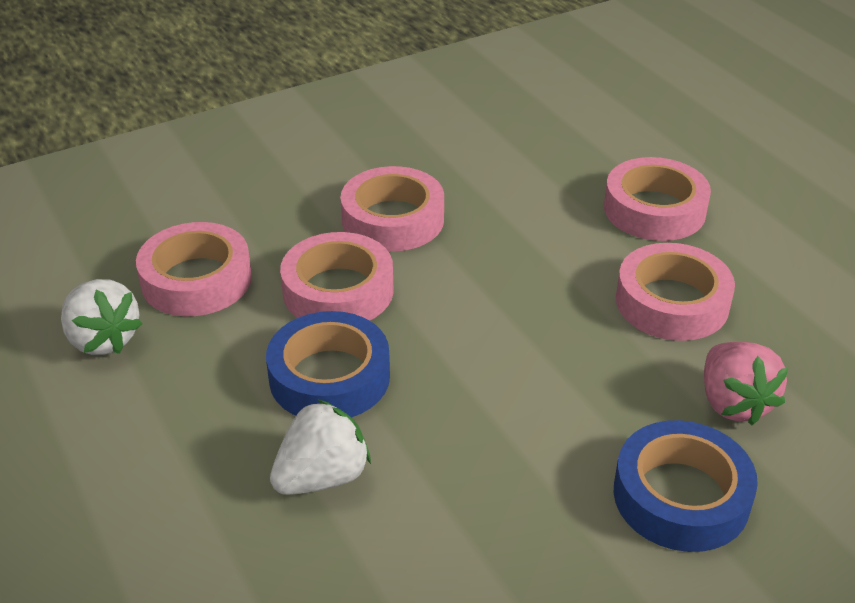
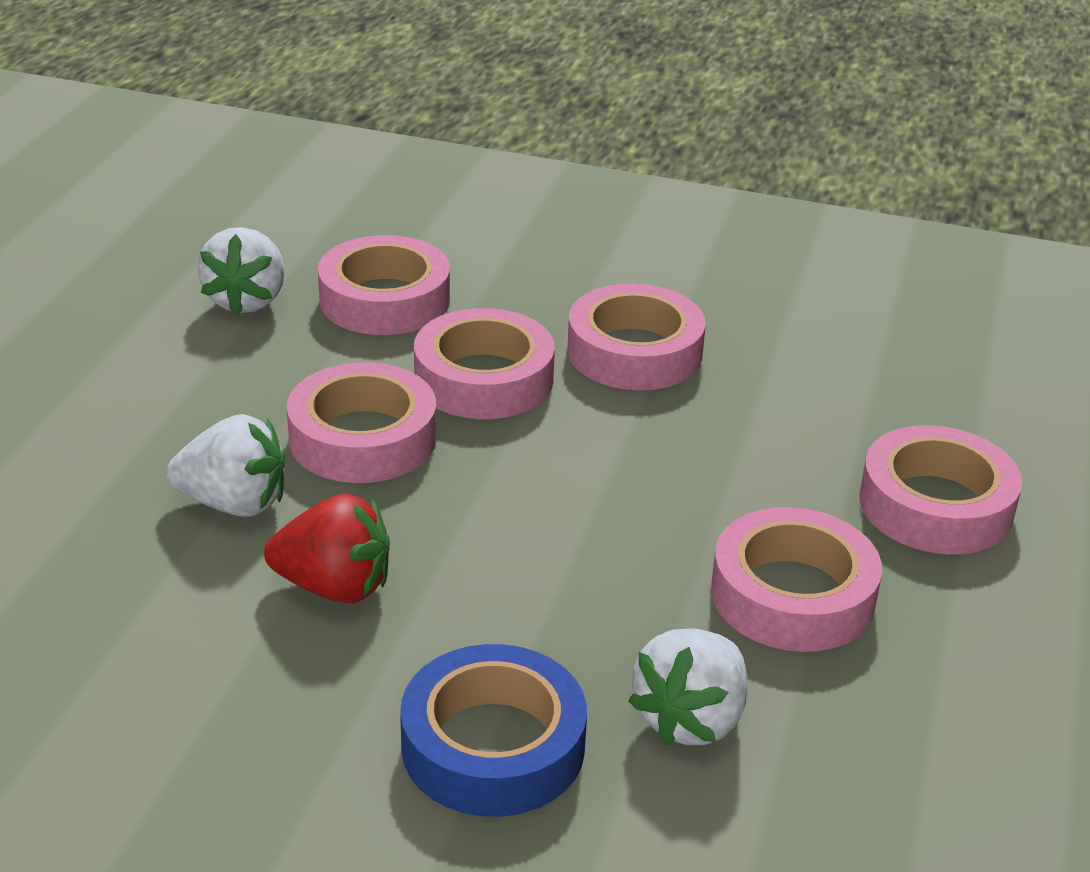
camera: 45 degrees right, 5 degrees down
blue tape [266,311,390,418] -> pink tape [287,362,437,483]
pink strawberry [704,342,788,425] -> white strawberry [628,629,748,746]
none -> red strawberry [264,494,390,604]

